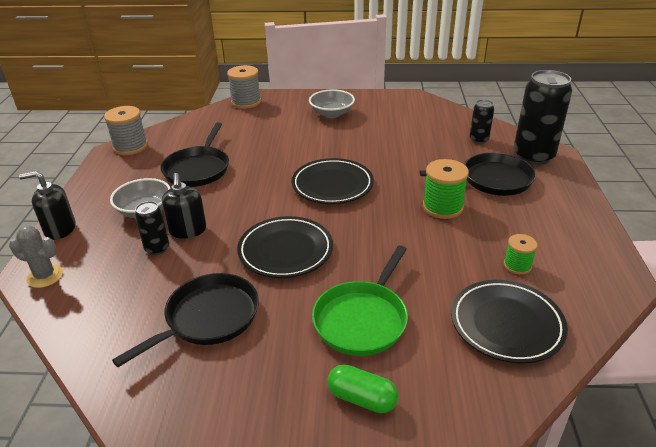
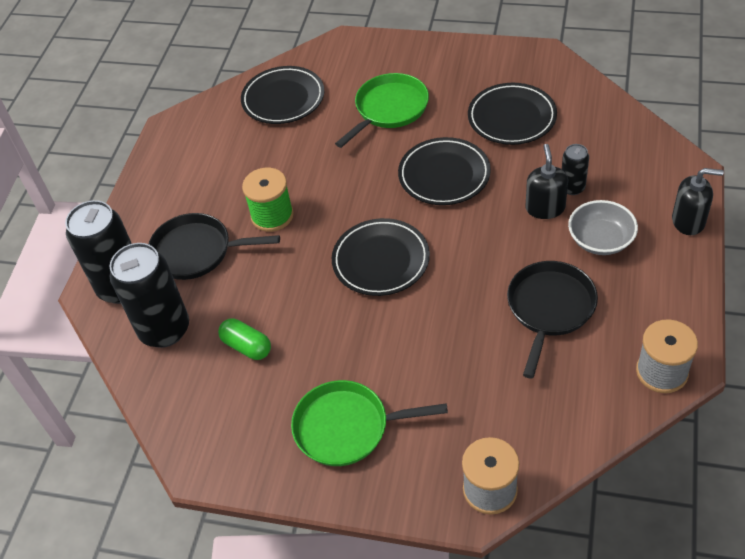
camera: 165 degrees left, 15 degrees up
grey cactus [9,225,63,288] -> none
black pan [112,273,259,367] -> black plate [468,83,557,145]
grey bowl [309,89,355,118] -> green pan [291,380,448,466]
green capsule [328,364,398,413] -> green capsule moved to [218,318,271,360]
black can [470,100,494,144] -> black can [109,243,189,348], size x2.00
green spool [504,234,538,275] -> none

